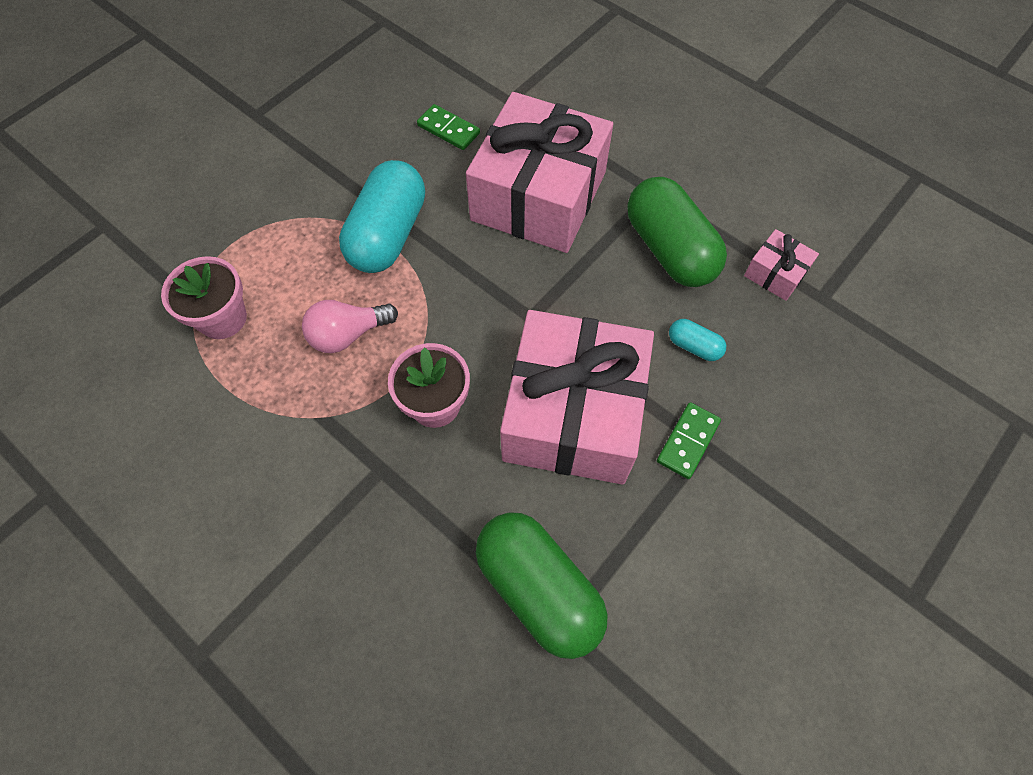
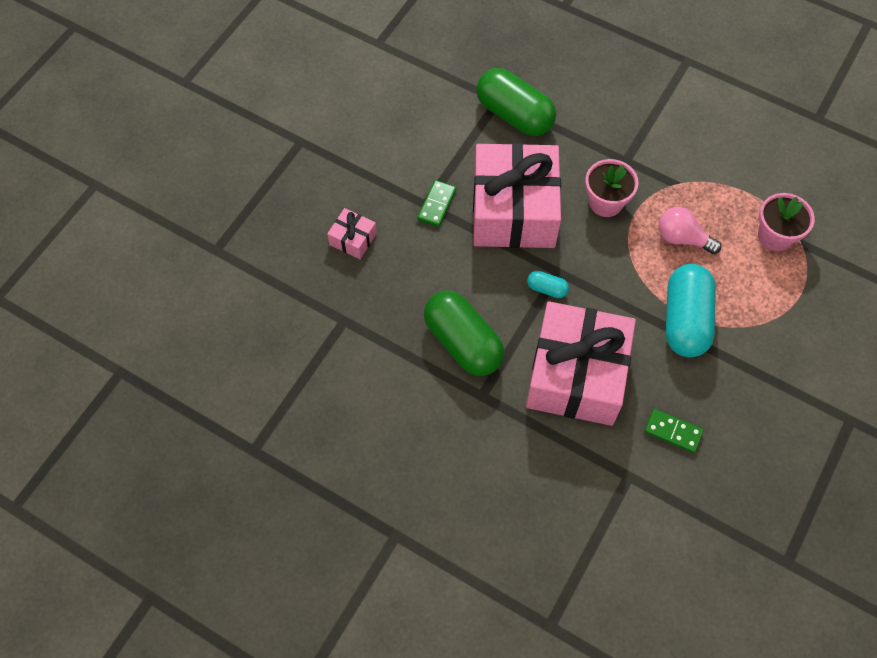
camera: 170 degrees right, 0 degrees up
pink light bulb [302,300,398,353] -> pink light bulb turned 120 degrees counterclockwise [658,207,721,254]
turquoise capsule [669,319,726,361] -> turquoise capsule moved to [527,271,569,298]
pink gift [744,229,819,301] -> pink gift moved to [327,208,377,259]

